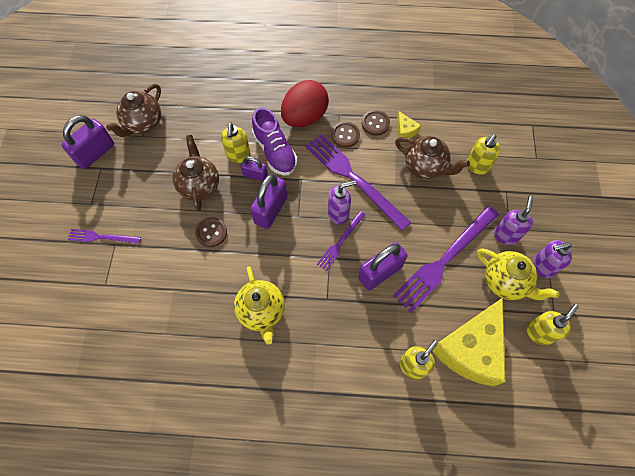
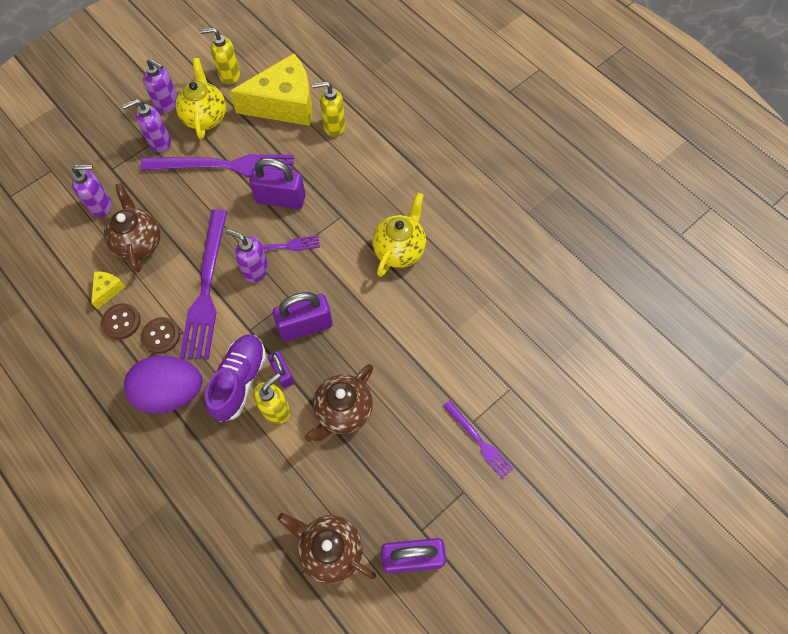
camera: 135 degrees left, 0 degrees up
brown teapot [106,84,161,137] -> brown teapot turned 135 degrees counterclockwise [278,513,376,584]
brown button [195,217,227,247] -> none
red egg [281,80,329,127] -> purple egg [124,355,203,413]
yellow soap dispenser [467,134,501,175] -> purple soap dispenser [72,165,112,217]

